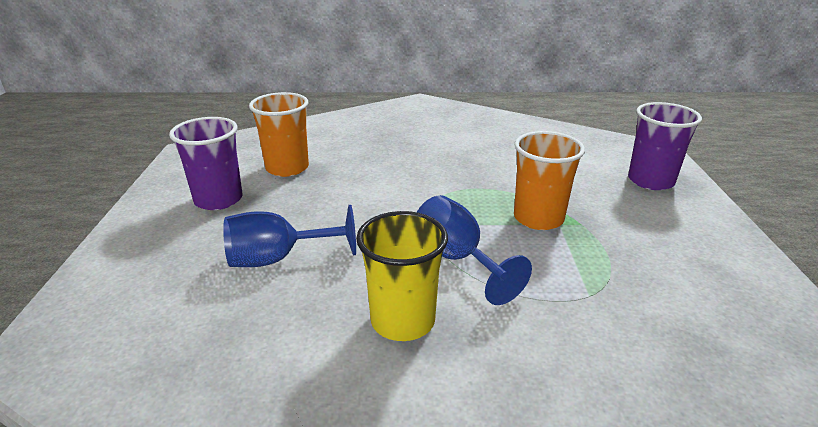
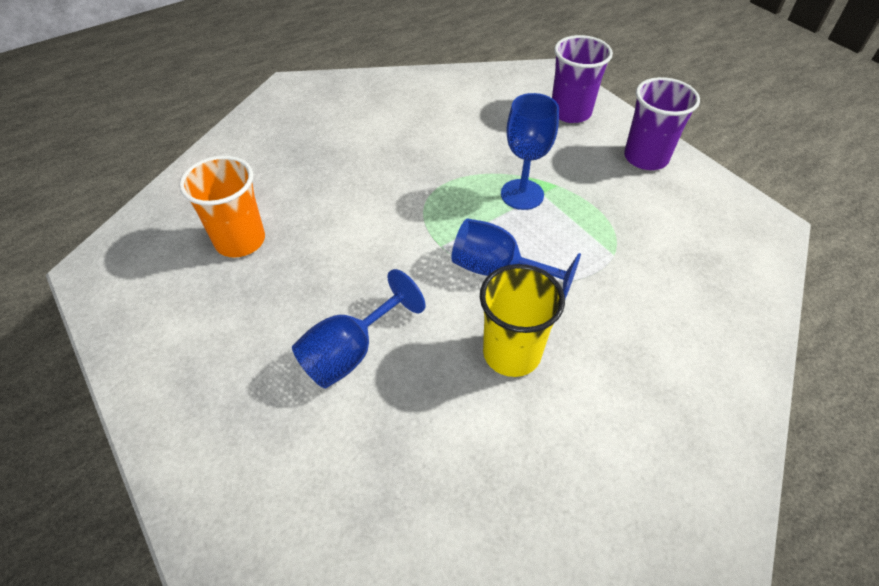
camera: 35 degrees left, 20 degrees up
purple cup [169,117,243,210] -> purple cup moved to [624,77,700,170]
orange cup [514,131,585,230] -> blue goblet [501,93,559,210]

